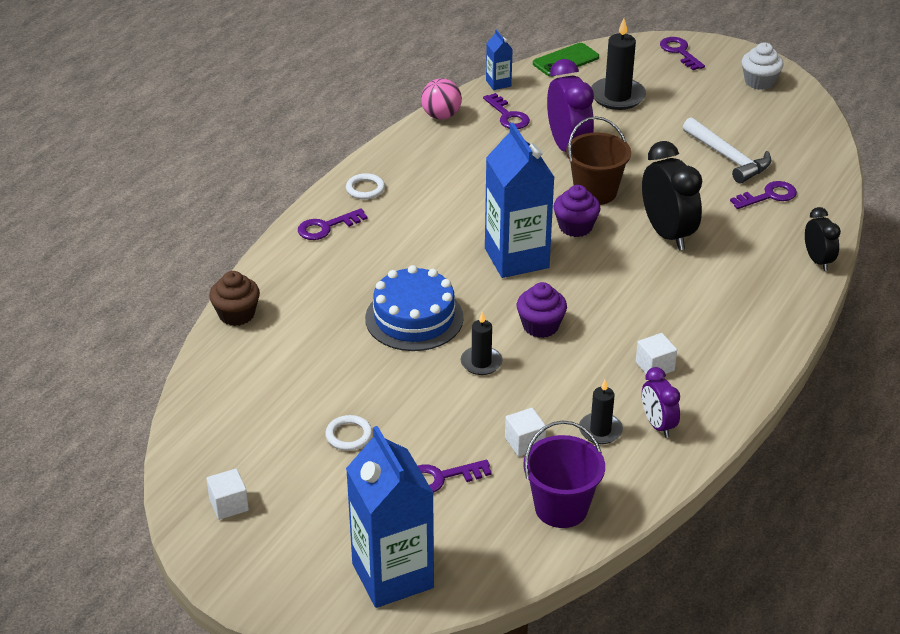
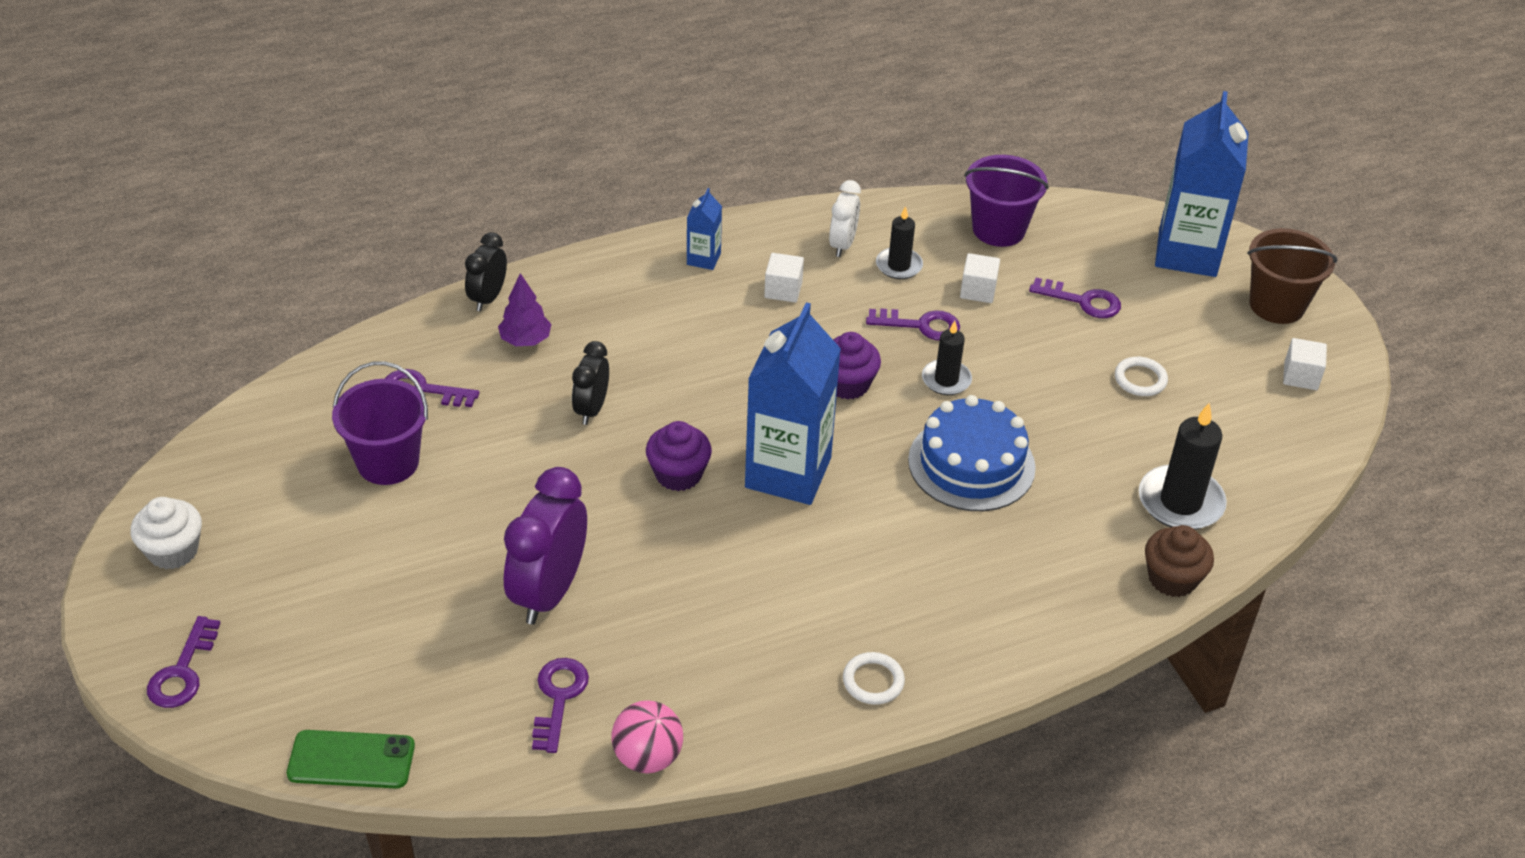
camera: 145 degrees left, 5 degrees up
purple key [298,208,368,240] -> purple key moved to [866,309,960,340]
blue carton [486,29,513,90] -> blue carton moved to [687,188,722,270]
brown bucket [566,116,631,205] -> brown bucket moved to [1247,228,1338,324]
black candle [591,18,646,110] -> black candle moved to [1139,403,1227,530]
black clock [642,141,702,250] -> black clock [572,341,609,425], size x0.57
purple clock [642,367,680,438] -> white clock [829,180,861,257]
white hammer [683,117,771,184] -> purple bucket [332,361,428,485]
none -> purple tree [498,273,551,346]

